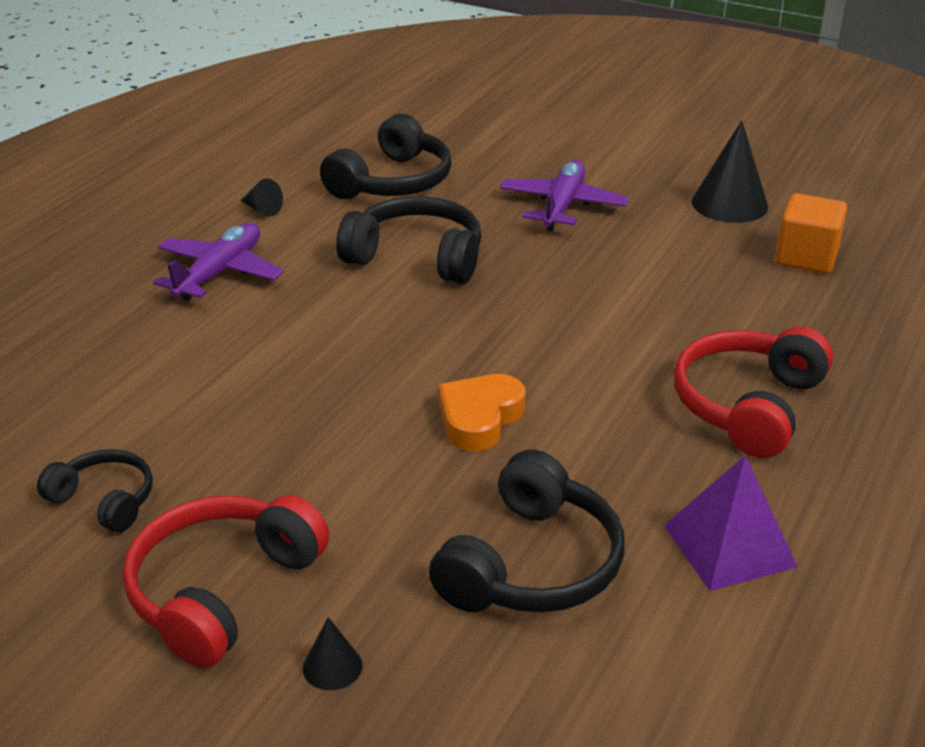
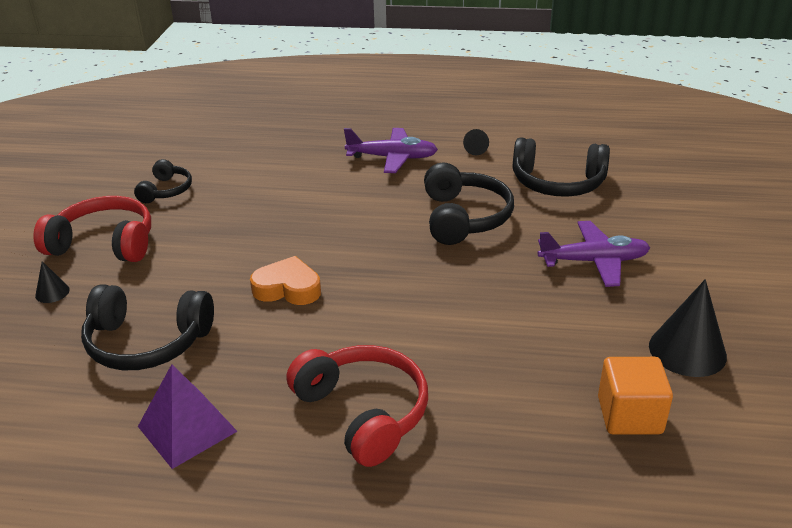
camera: 70 degrees right, 0 degrees up
red headphones [674,327,833,458] -> red headphones turned 45 degrees clockwise [286,345,428,467]

